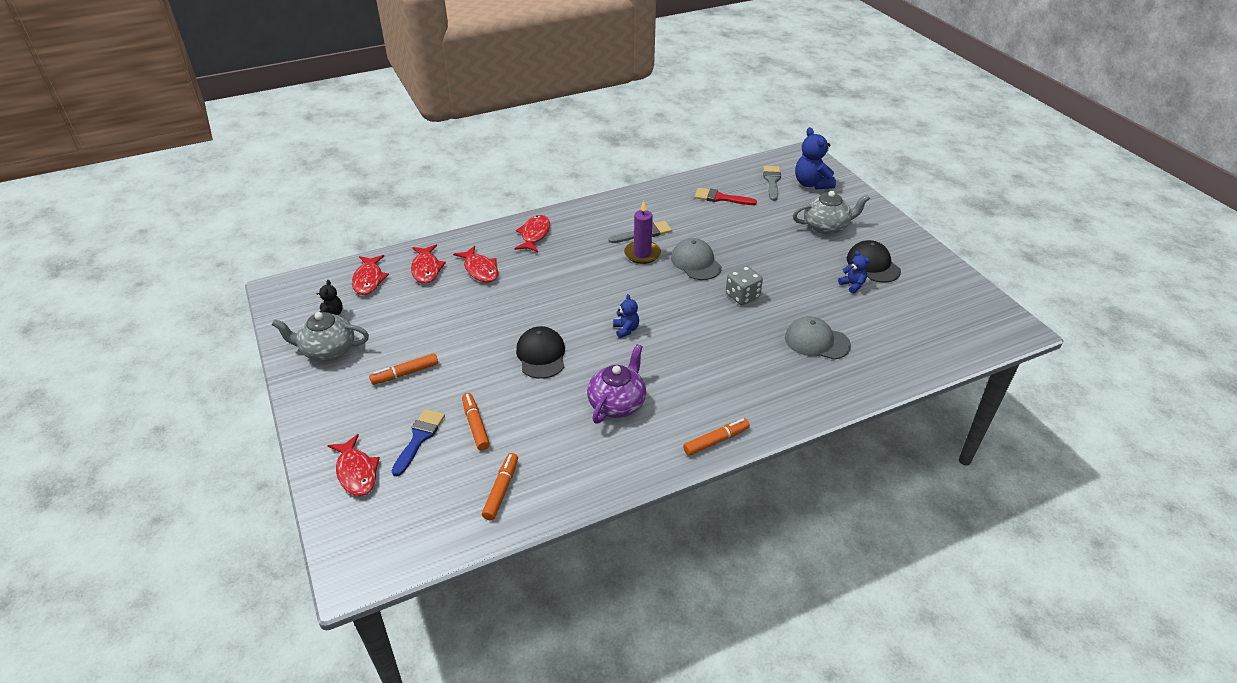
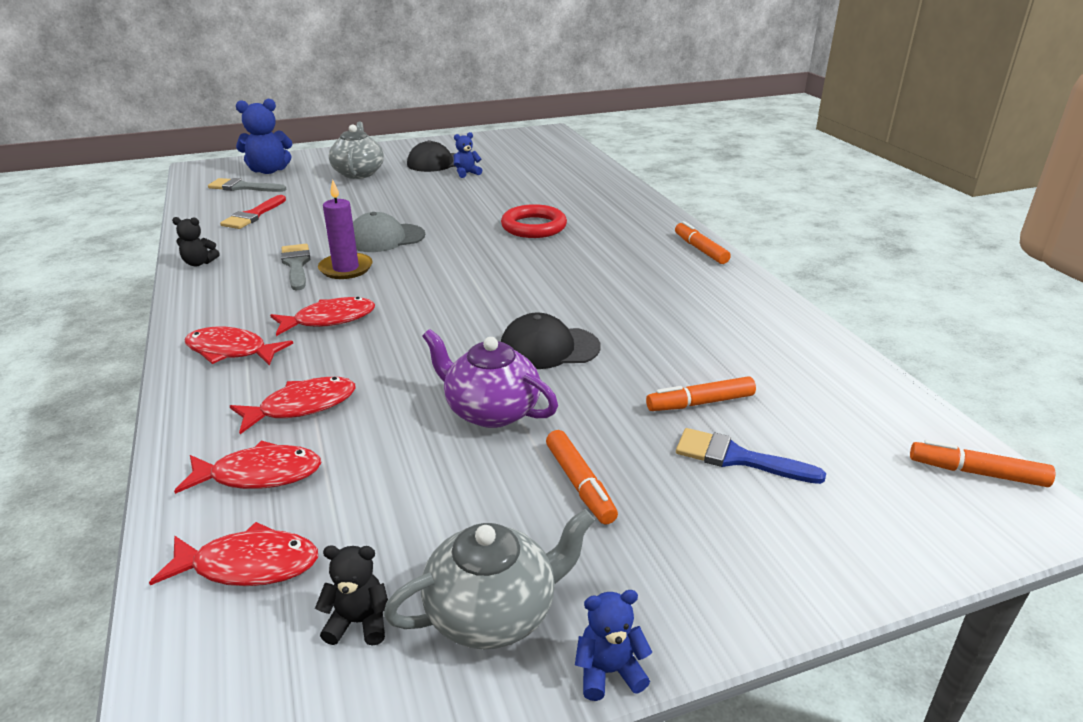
camera: 85 degrees left, 10 degrees down
grey teapot [272,312,369,361] -> grey teapot turned 120 degrees counterclockwise [384,509,595,649]
red fish [327,434,380,496] -> red fish moved to [270,297,375,336]
orange marker [482,453,518,520] -> orange marker moved to [910,440,1055,487]
purple teapot [587,344,646,424] -> purple teapot moved to [422,329,558,428]
blue teddy bear [613,294,639,338] -> blue teddy bear moved to [575,590,652,701]
grey dice [726,266,763,305] -> none
grey cap [785,316,851,360] -> none
none -> black teddy bear [172,217,220,266]
none -> red ring [501,204,567,238]

